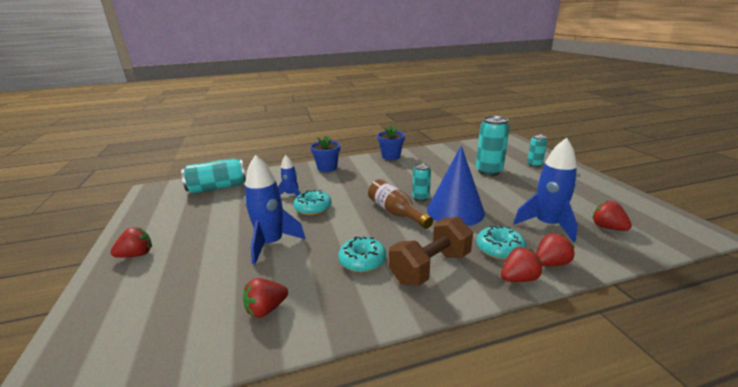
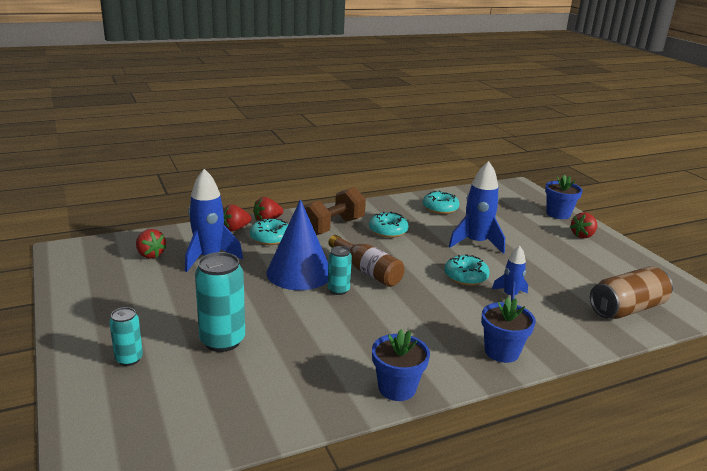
camera: 170 degrees right, 0 degrees up
turquoise can [181,158,246,193] -> brown can [590,266,673,319]
red strawberry [243,278,288,318] -> turquoise donut [423,191,460,214]
none -> blue flower pot [545,175,583,219]

